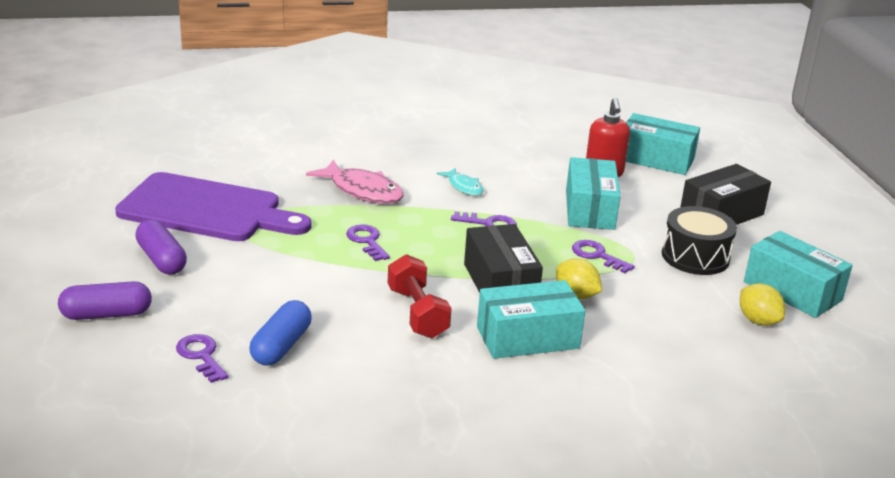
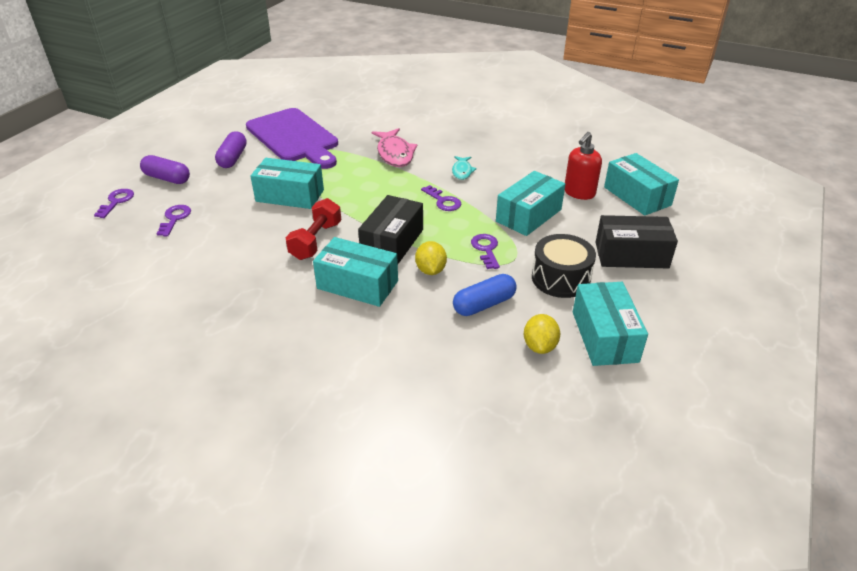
camera: 40 degrees right, 10 degrees up
blue capsule [249,300,312,366] -> blue capsule moved to [453,274,517,316]
purple key [346,224,390,261] -> purple key moved to [94,189,134,218]
none -> turquoise box [250,158,324,209]

